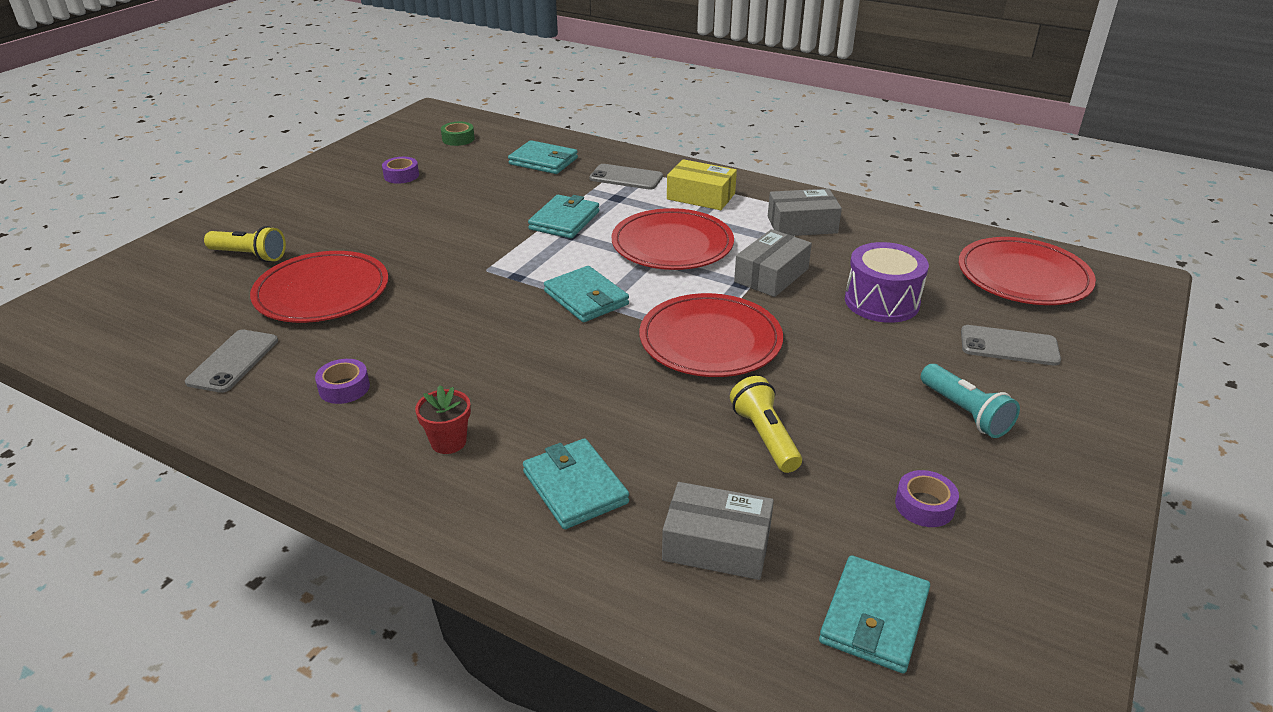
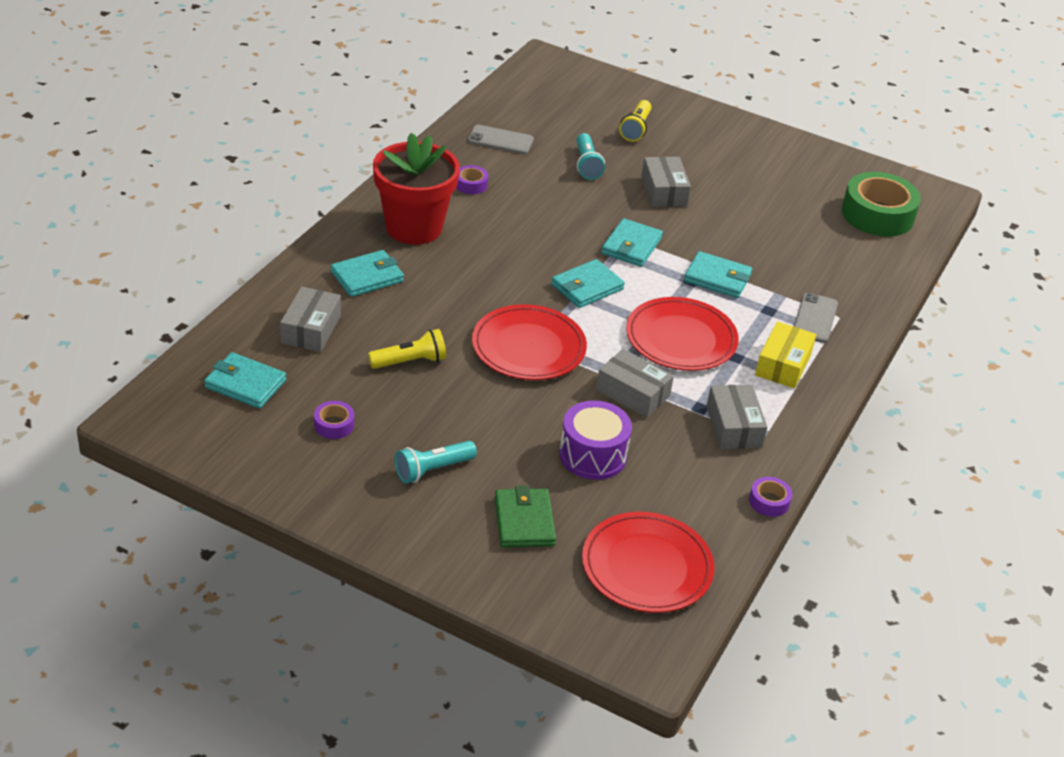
camera: 85 degrees right, 5 degrees up
red plate [250,251,388,323] -> turquoise flashlight [576,133,605,180]
purple tape [382,157,419,184] -> purple tape moved to [749,477,792,517]
red flower pot [415,385,471,454] -> red flower pot [373,133,460,245], size x2.48
green tape [441,122,475,146] -> green tape [842,172,921,237], size x2.24
turquoise wallet [508,140,578,174] -> turquoise wallet moved to [601,218,663,267]
grey phone [961,325,1061,366] -> green wallet [495,486,556,547]
none -> grey box [641,157,691,207]

